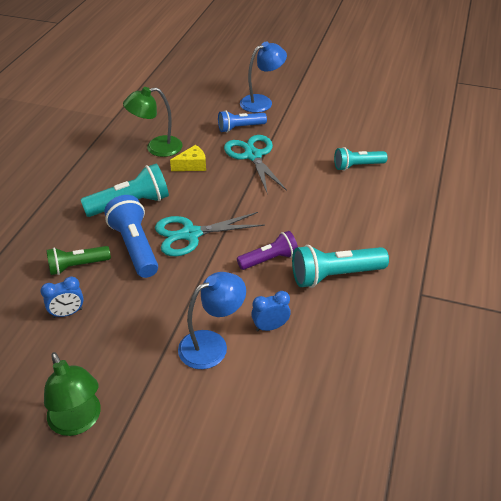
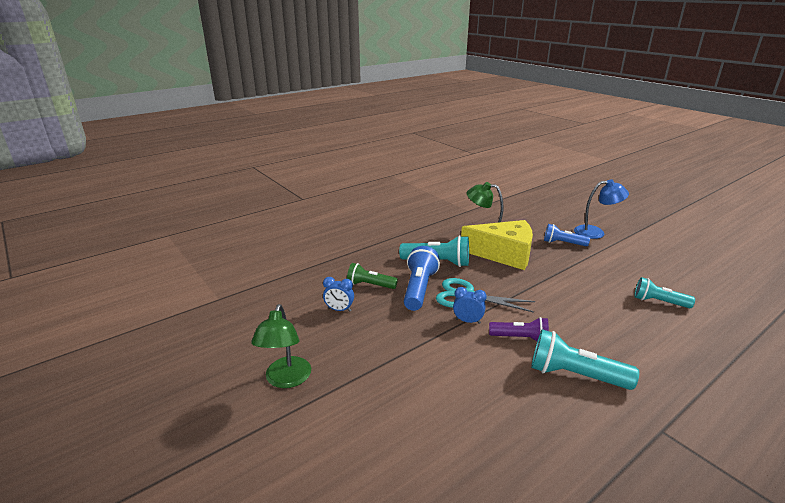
camera: 35 degrees right, 15 degrees down
yellow cheese [170,145,206,171] -> yellow cheese [461,220,533,270], size x2.28
blue lamp [178,272,246,369] -> none
turquoise scissors [224,135,287,195] -> none
blue clock [251,291,291,331] -> blue clock moved to [453,287,487,324]

